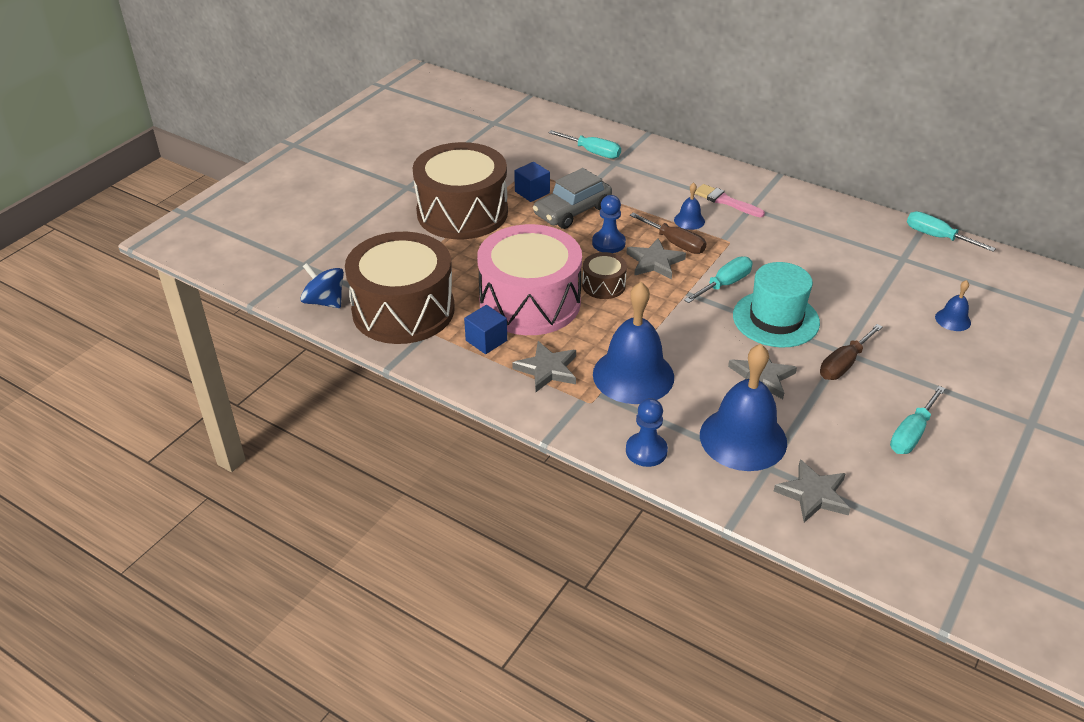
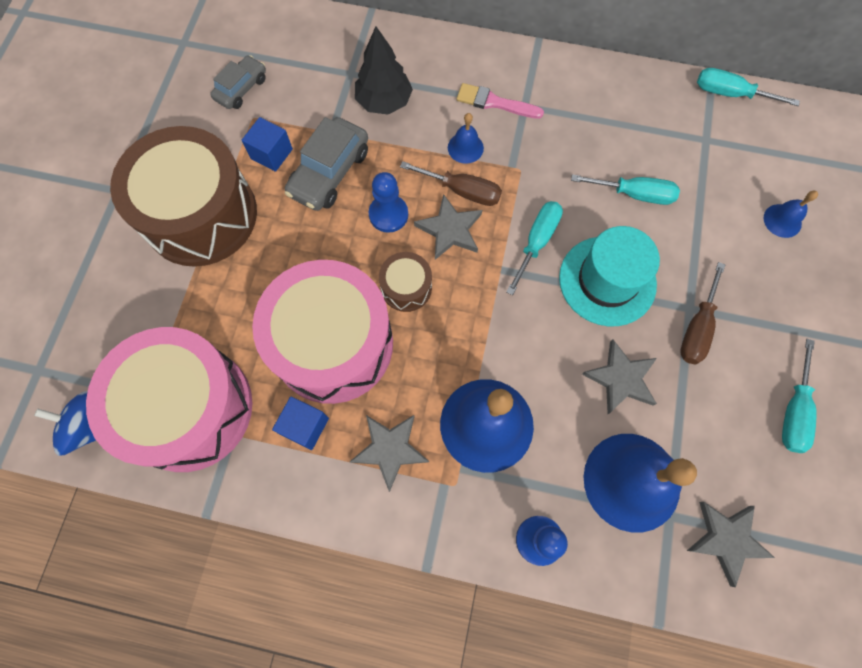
camera: 20 degrees left, 30 degrees up
brown drum [345,232,455,344] -> pink drum [86,327,252,472]
turquoise screwdriver [548,130,621,159] -> turquoise screwdriver moved to [571,174,680,205]
none -> grey car [210,55,266,109]
none -> black tree [355,26,413,114]

